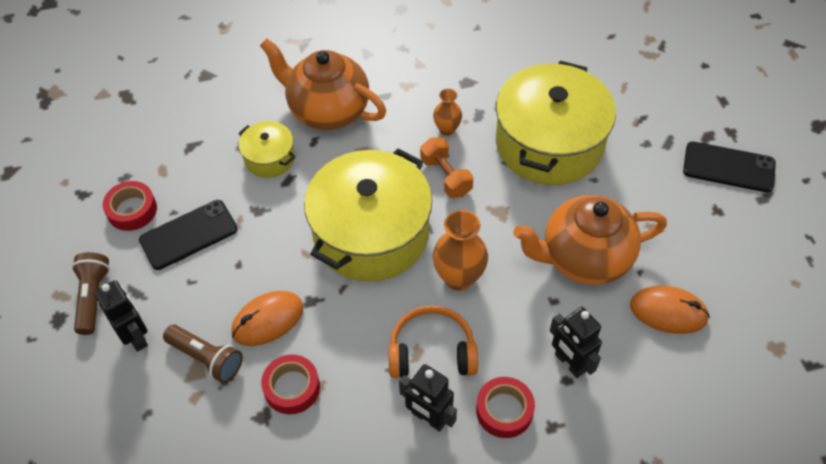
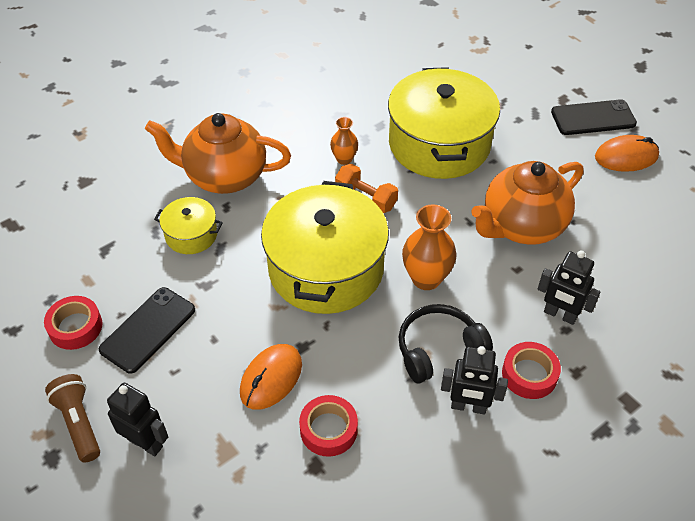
camera: 25 degrees left, 5 degrees down
brown flashlight [163,325,243,383] -> none
orange headphones [388,305,478,378] -> black headphones [398,304,493,383]
orange mouse [630,286,710,334] -> orange mouse moved to [595,135,659,172]

